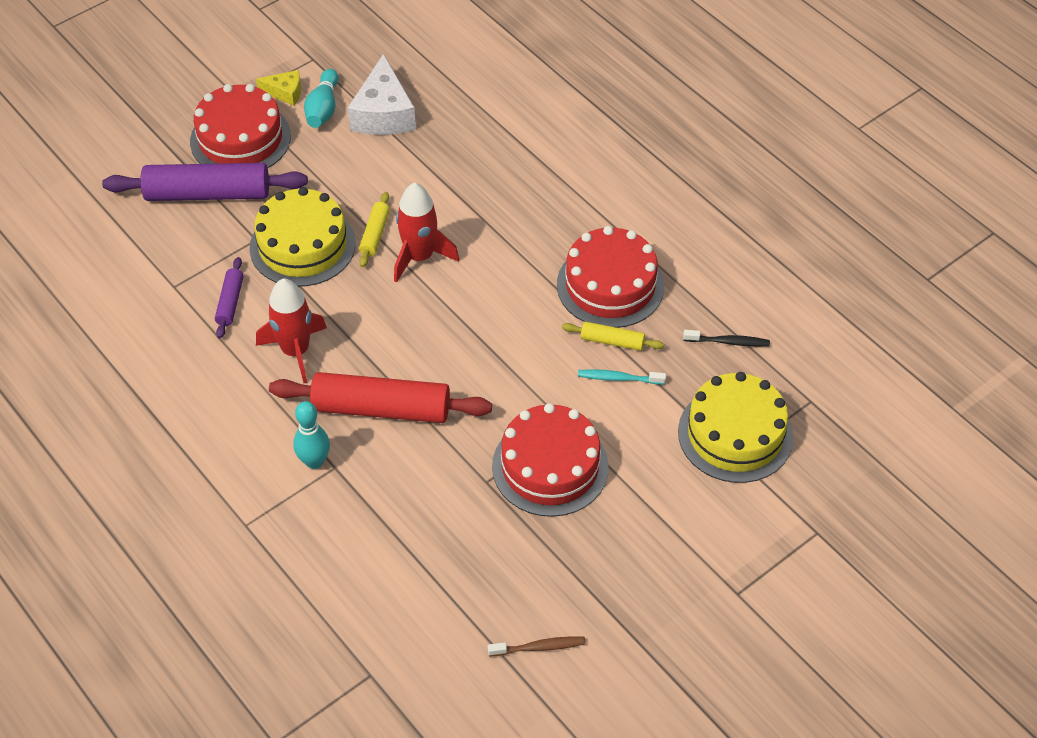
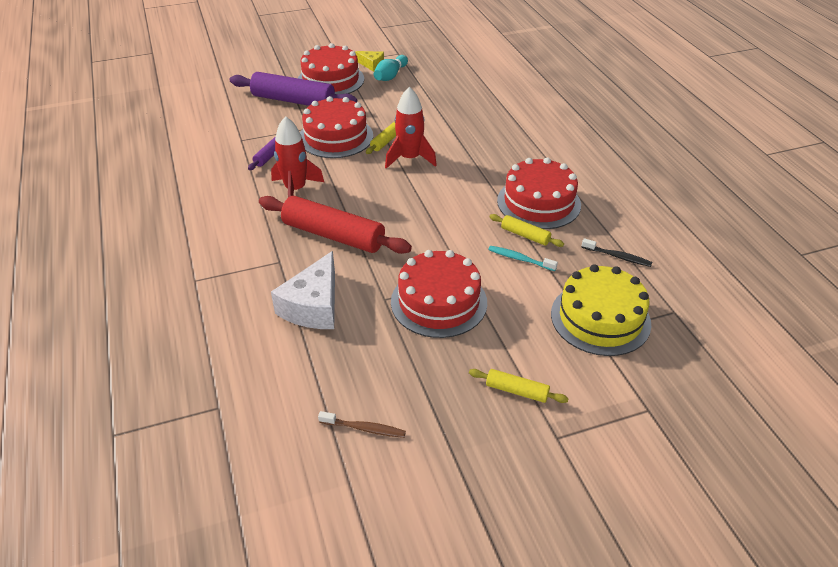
camera: 20 degrees right, 10 degrees down
yellow cake [250,187,356,287] -> red cake [300,96,373,158]
turquoise bowling pin [293,401,330,469] -> none
white cheese [348,54,416,135] -> white cheese moved to [271,251,335,329]
none -> yellow rolling pin [469,369,569,403]

